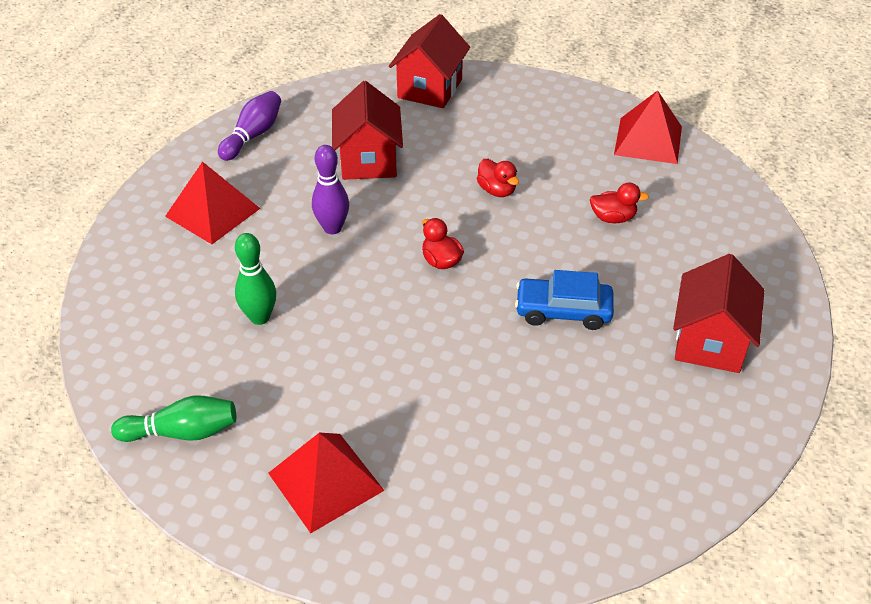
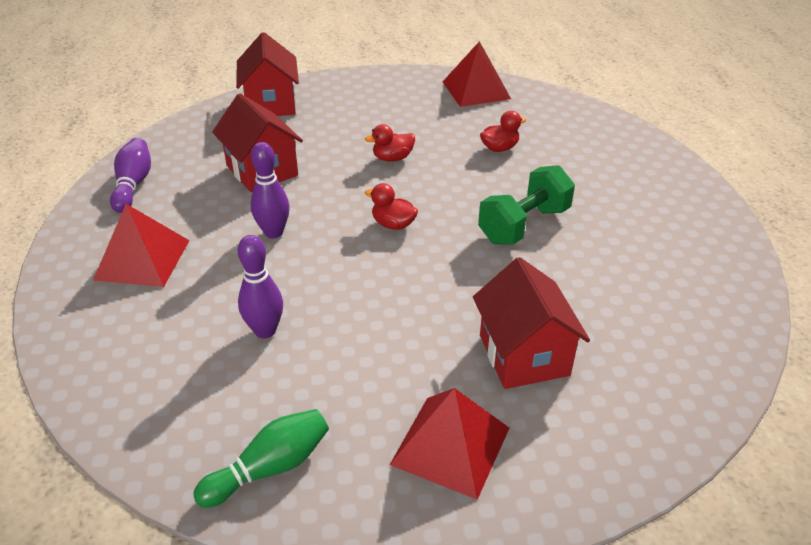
camera: 30 degrees left, 5 degrees down
green bowling pin [235,233,276,325] -> purple bowling pin [238,235,283,339]
red duck [477,159,519,197] -> red duck turned 135 degrees clockwise [365,124,415,162]
blue car [515,270,614,330] -> green dumbbell [478,165,575,245]
red house [673,254,764,373] -> red house moved to [473,257,590,389]

